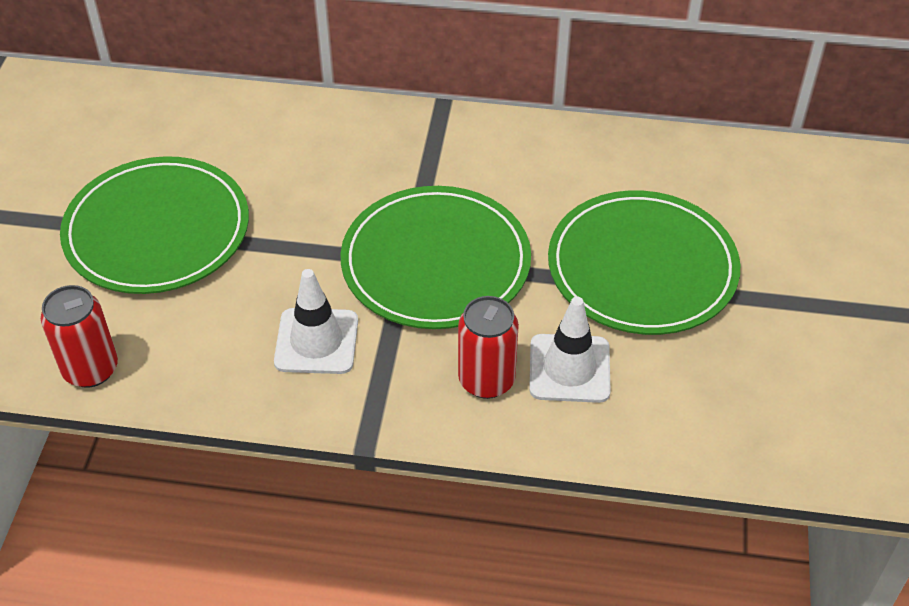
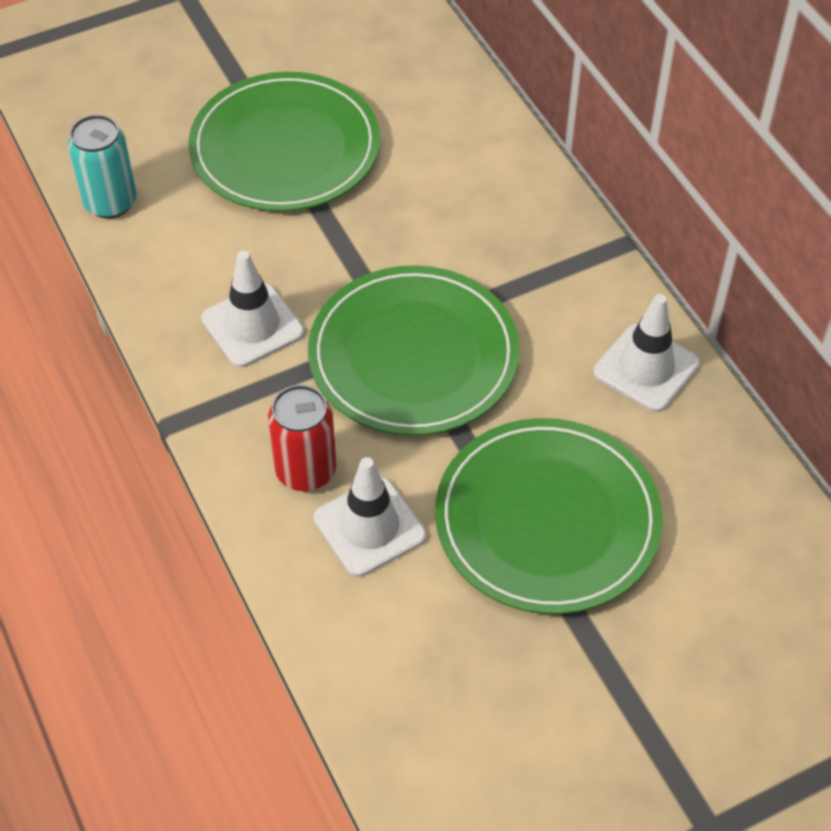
camera: 55 degrees right, 5 degrees up
red can [41,285,118,388] -> turquoise can [68,115,137,219]
none -> white traffic cone [593,294,700,412]

